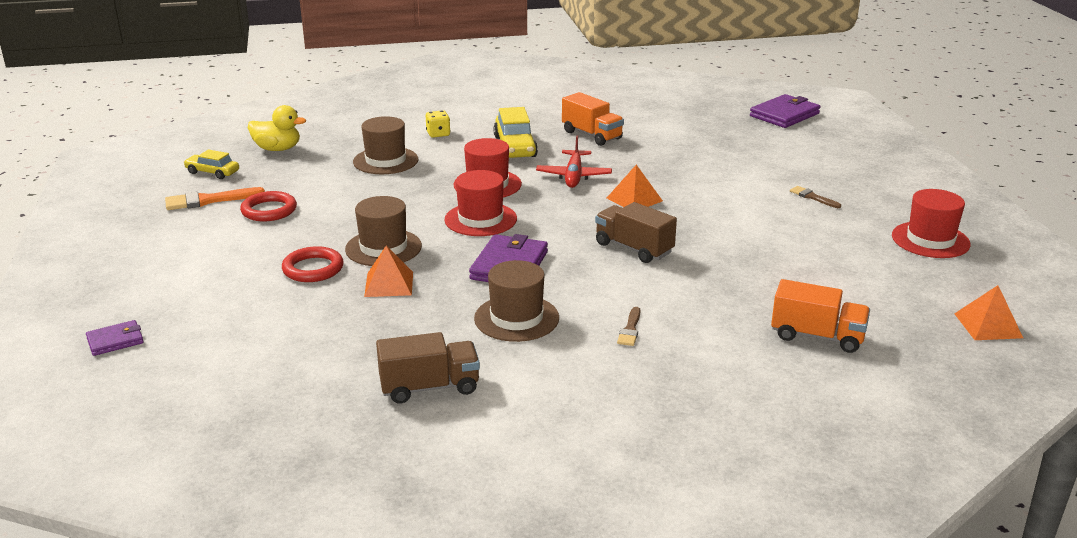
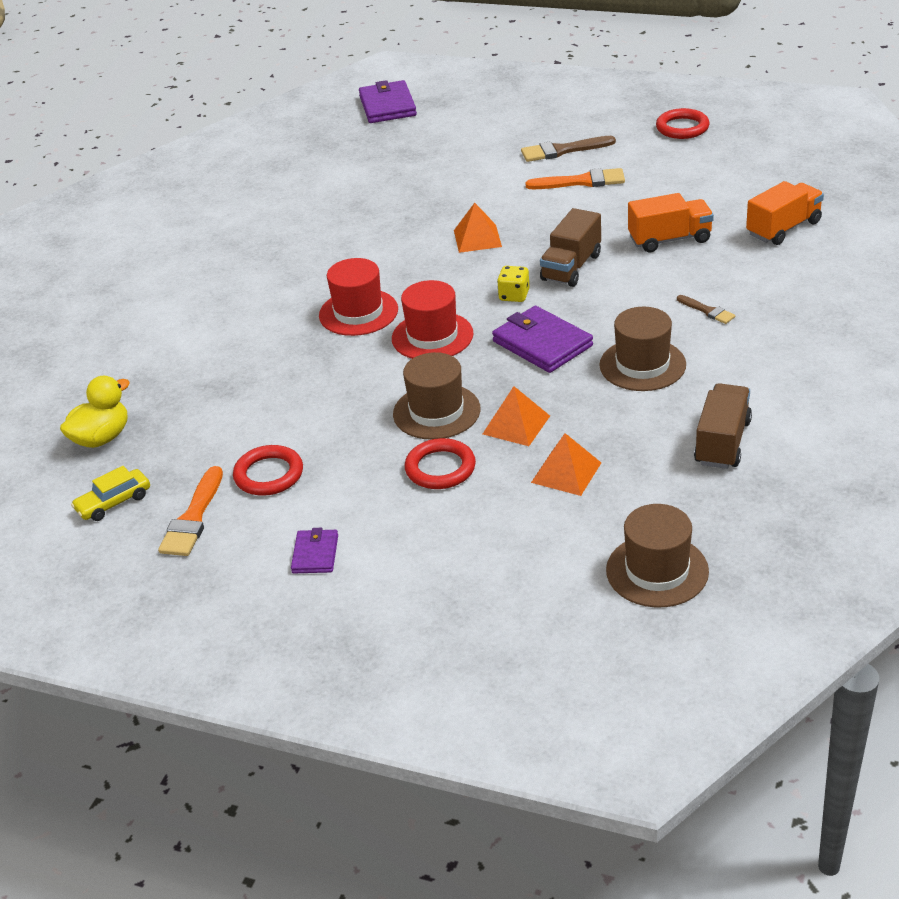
camera: 55 degrees left, 10 degrees up
purple wallet [86,320,144,356] -> purple wallet moved to [291,528,338,573]
brown hat [353,116,418,174] -> brown hat moved to [606,504,709,608]
yellow dice [426,110,450,138] -> yellow dice moved to [497,266,530,302]
yellow car [493,107,538,158] -> none
red plane [536,135,612,188] -> none
orange truck [562,92,624,146] -> orange truck moved to [628,193,714,252]
brown truck [595,202,677,263] -> brown truck turned 45 degrees counterclockwise [540,208,601,287]
brown brush [790,186,841,208] -> brown brush [521,136,616,162], size x1.71
red hat [892,189,971,258] -> red ring [656,108,710,139]
orange pyramid [954,285,1023,340] -> orange pyramid moved to [531,433,601,496]
none -> orange brush [525,168,625,189]

